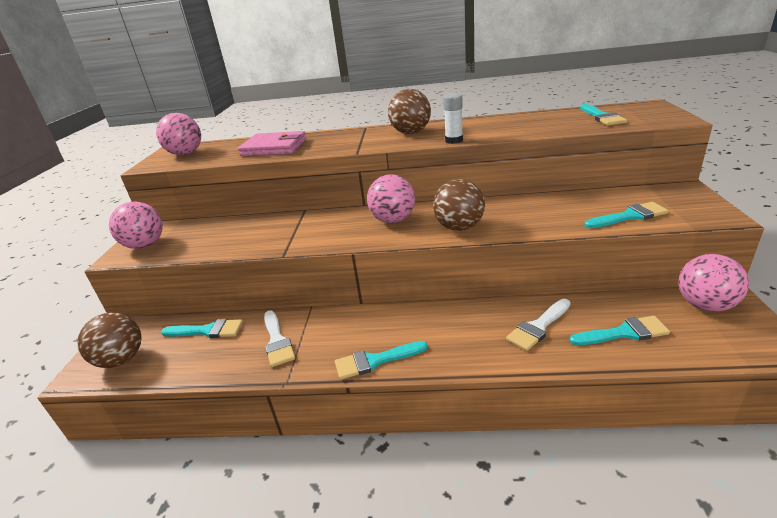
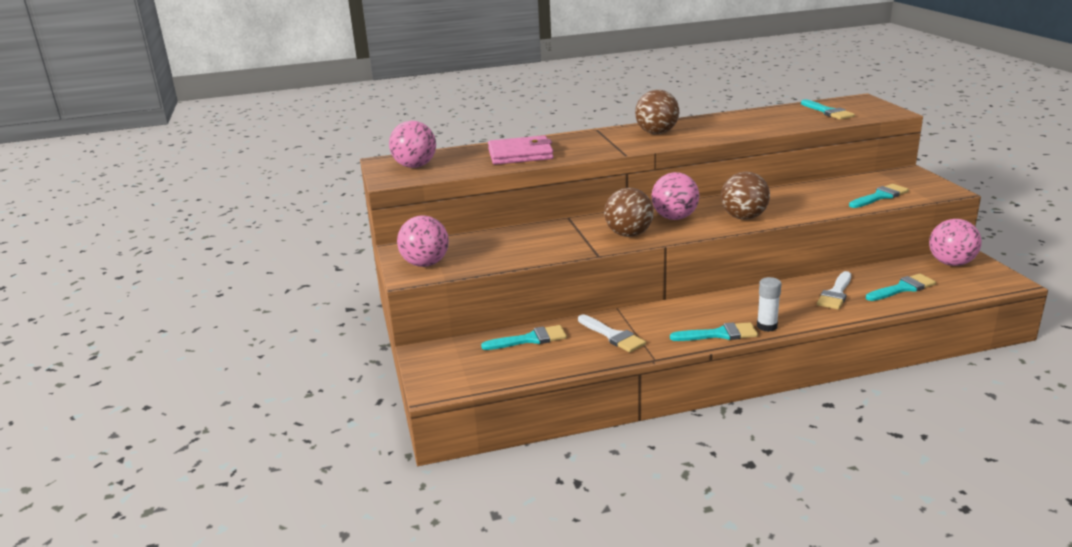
camera: 20 degrees left, 5 degrees down
brown ball [77,313,142,368] -> brown ball moved to [604,188,654,237]
turquoise brush [335,341,428,380] -> turquoise brush turned 150 degrees counterclockwise [670,322,758,341]
white glue stick [443,93,463,144] -> white glue stick moved to [757,277,781,332]

